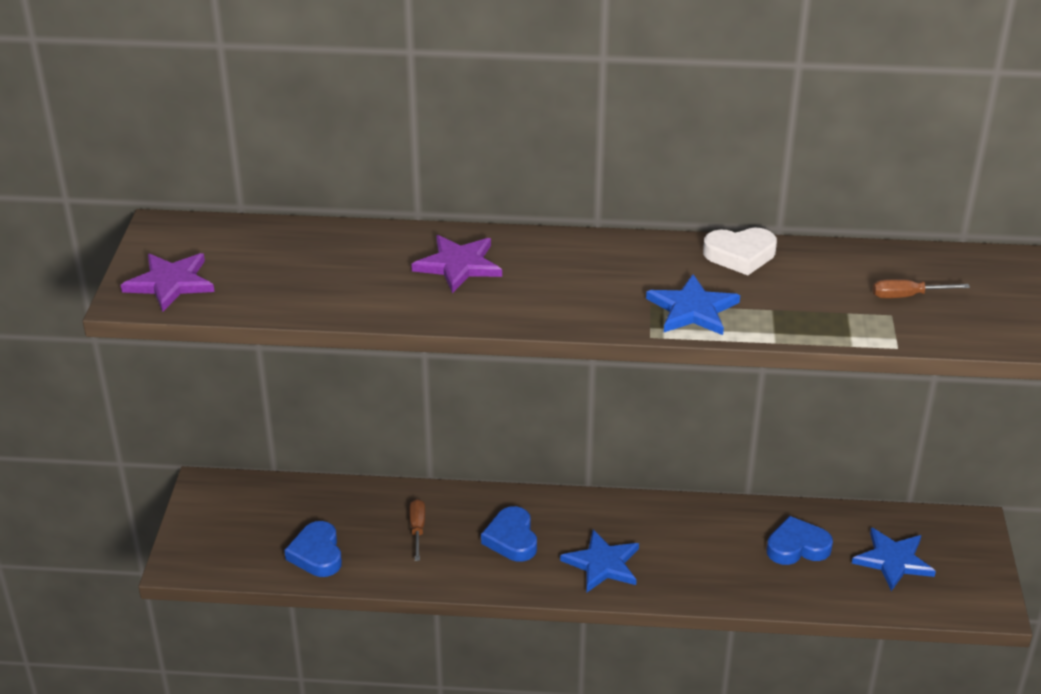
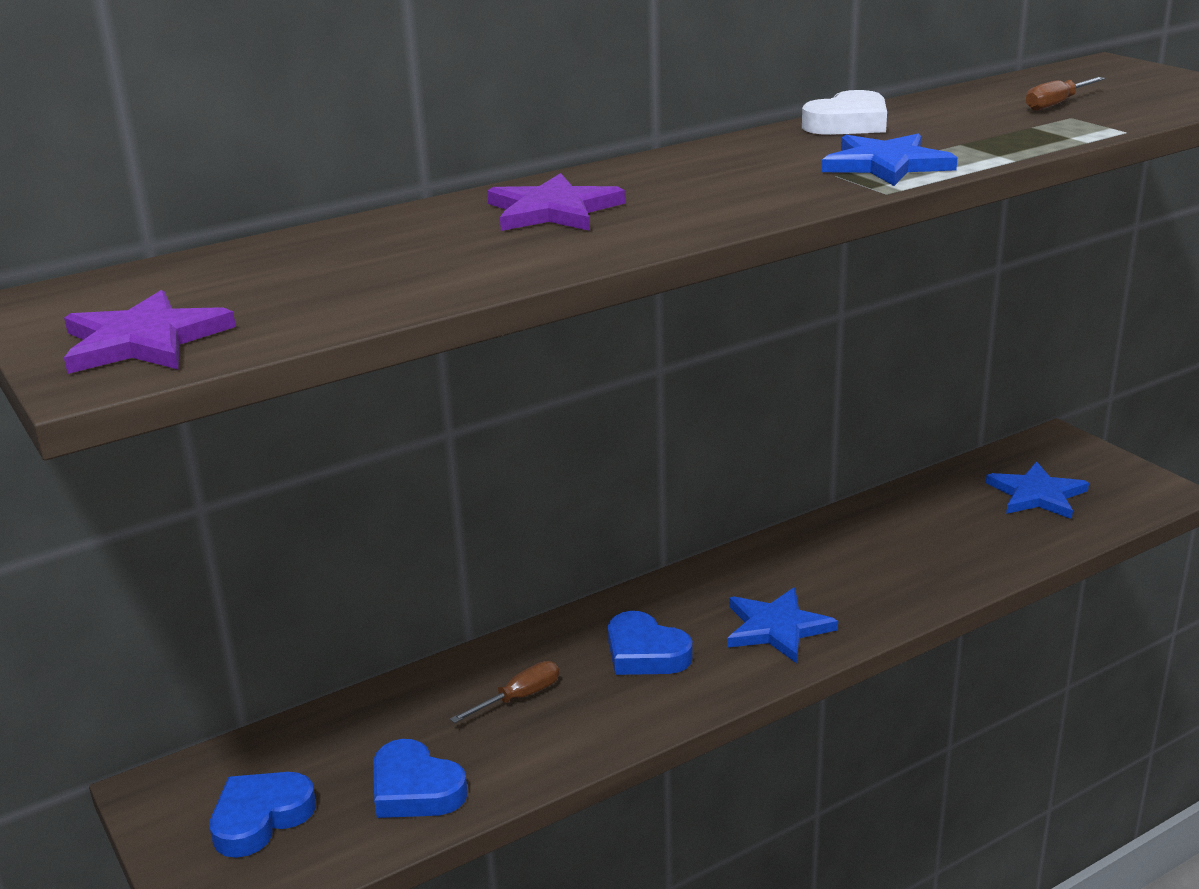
camera: 35 degrees left, 10 degrees down
brown screwdriver [409,499,425,561] -> brown screwdriver turned 90 degrees clockwise [450,661,559,723]
blue heart [767,516,833,565] -> blue heart moved to [209,772,316,858]

